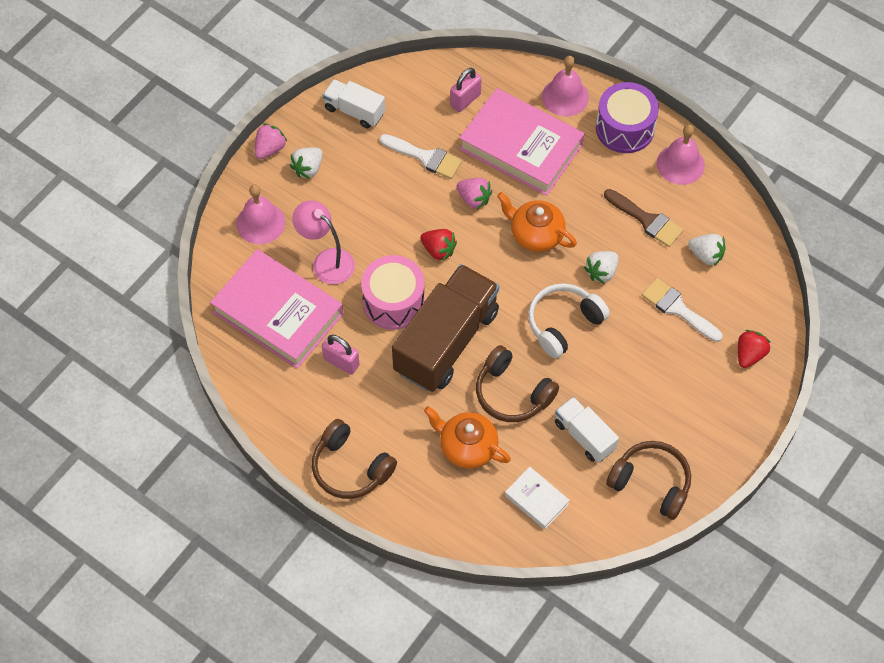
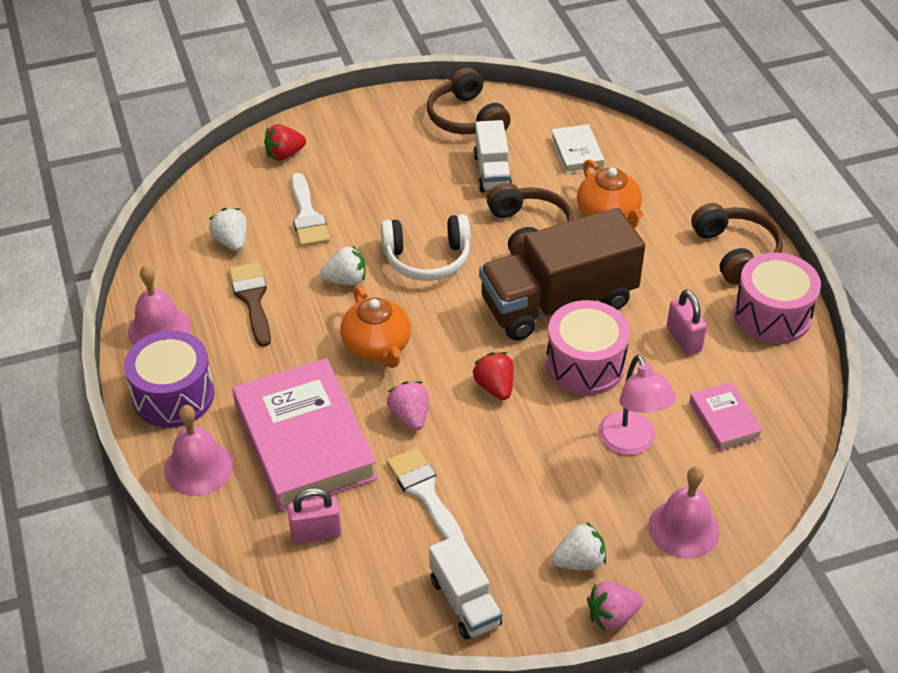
camera: 145 degrees left, 15 degrees down
pink book [210,249,343,369] -> pink book [689,382,763,451], size x0.47
none -> pink drum [734,252,821,344]

